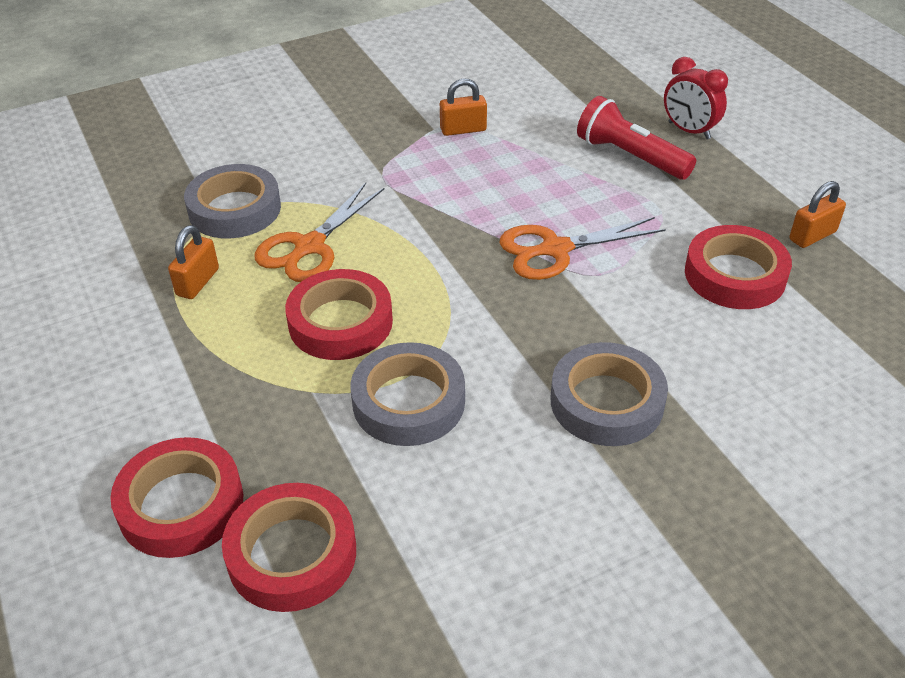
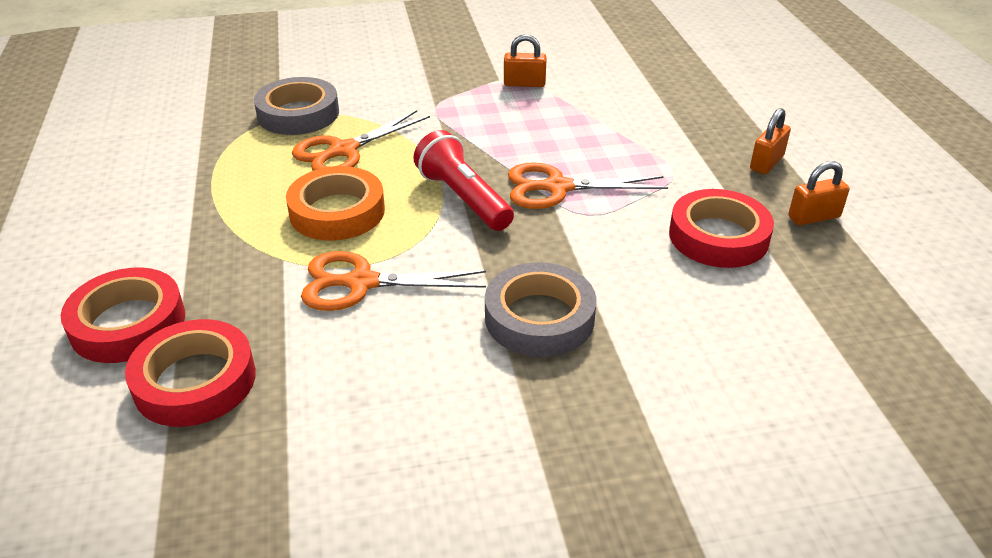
camera: 15 degrees right, 5 degrees down
orange padlock [168,225,219,299] -> orange padlock moved to [750,108,791,174]
red tape [285,269,393,360] -> orange tape [286,166,385,241]
grey tape [350,342,465,446] -> orange scissors [301,251,486,311]
red flashlight [577,96,696,180] -> red flashlight moved to [413,130,514,231]
red clock [664,57,728,139] -> none

